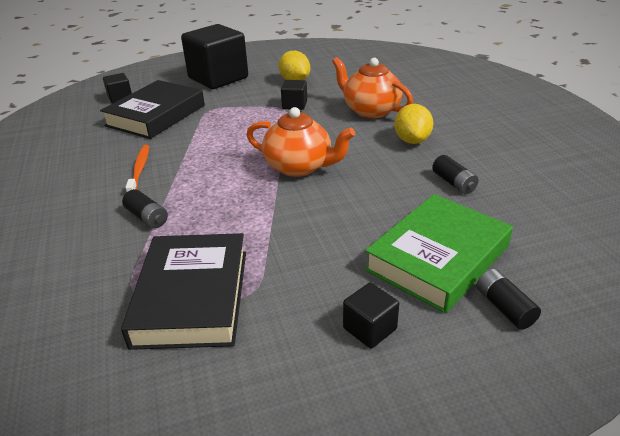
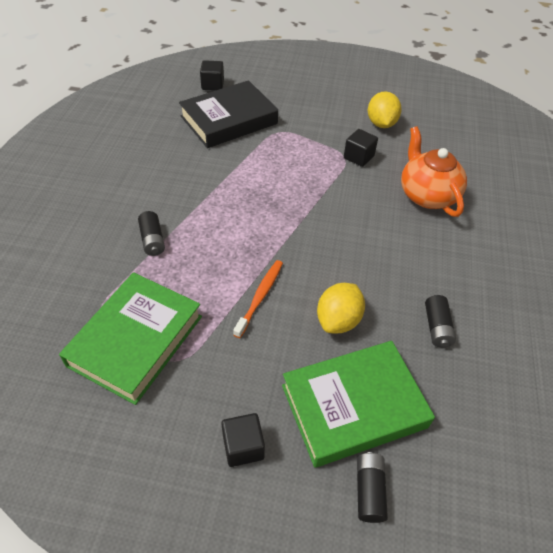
camera: 25 degrees right, 15 degrees up
black book [121,233,246,350] -> green book [59,272,202,405]
orange toothbrush [125,145,149,192] -> orange toothbrush moved to [233,260,283,338]
black cube [181,24,248,89] -> none
orange teapot [246,107,355,177] -> none
yellow lemon [394,104,433,144] -> yellow lemon moved to [317,283,365,333]

